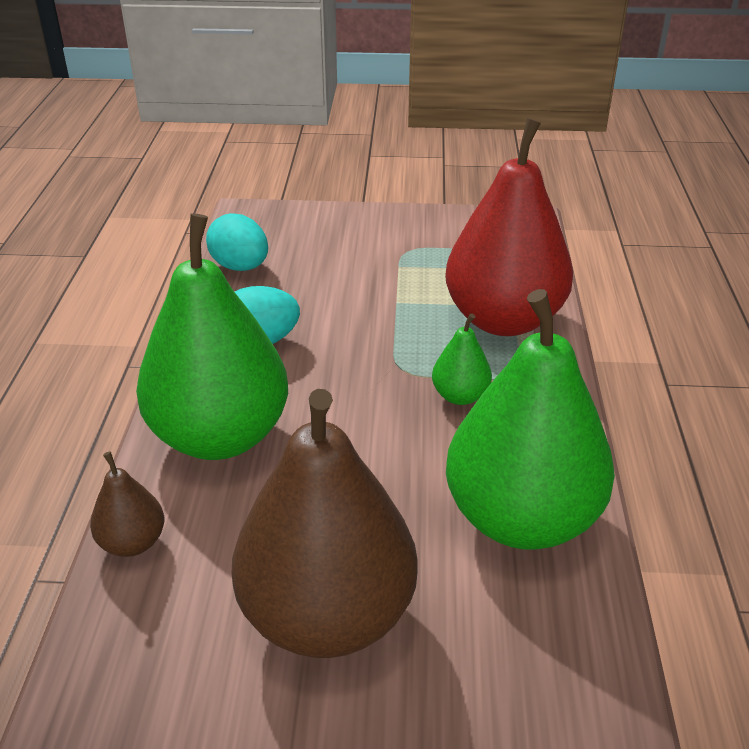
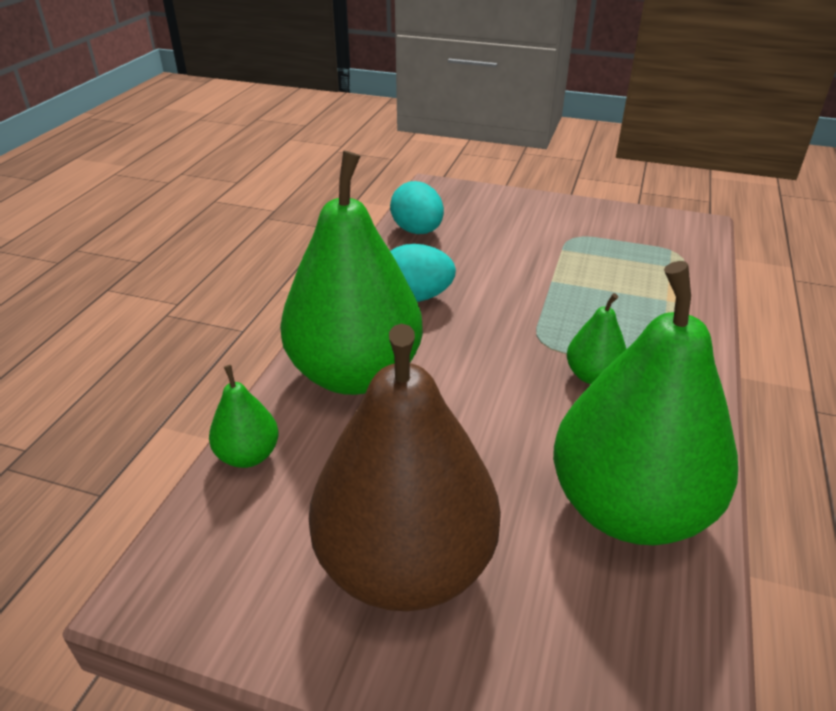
camera: 15 degrees right, 0 degrees up
brown pear [90,451,164,557] -> green pear [209,365,279,468]
red pear [445,118,573,336] -> none

